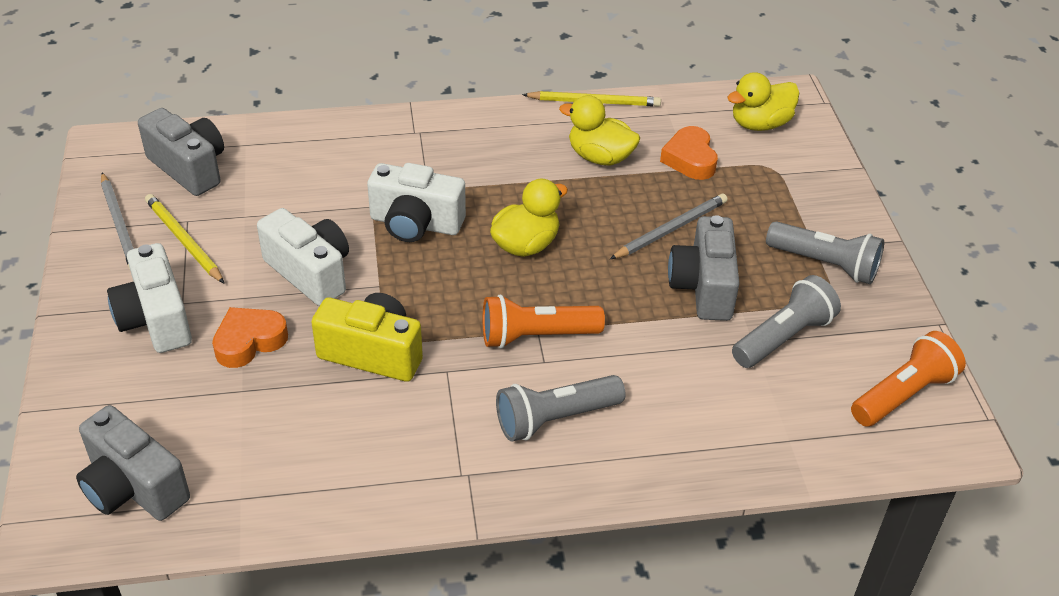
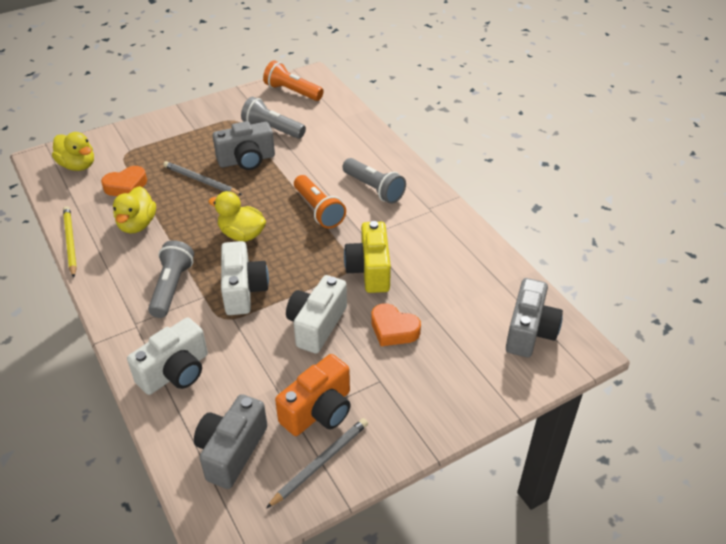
camera: 110 degrees left, 0 degrees up
white camera [107,243,192,353] -> white camera moved to [127,317,208,395]
yellow pencil [145,194,224,283] -> orange camera [275,354,350,436]
grey flashlight [766,221,884,284] -> grey flashlight moved to [148,240,194,318]

